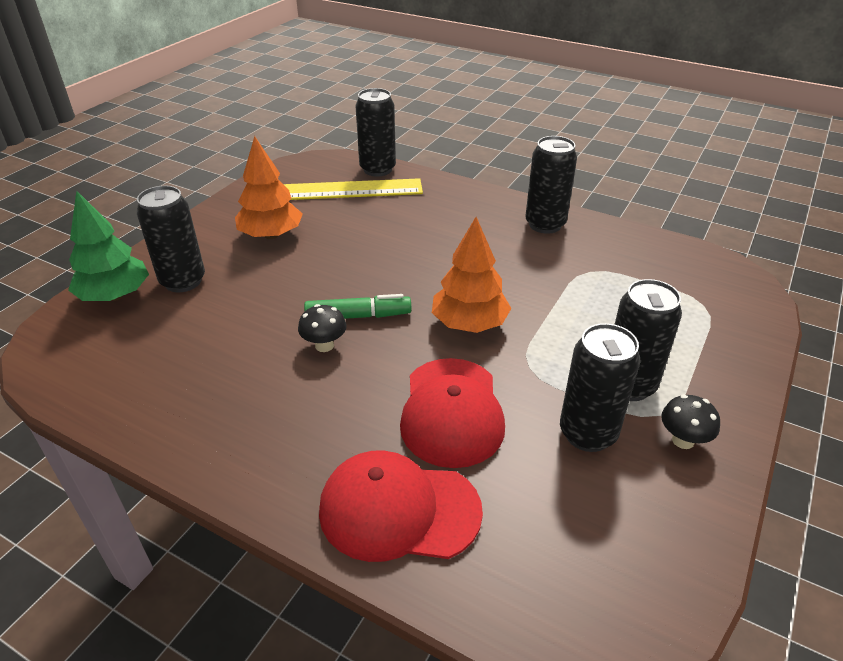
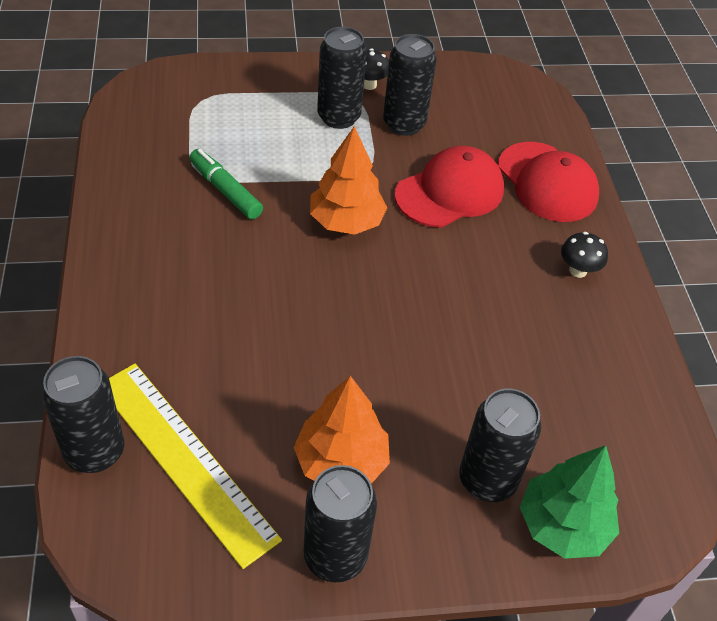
camera: 130 degrees left, 10 degrees up
black mushroom [298,304,347,352] -> black mushroom moved to [561,232,608,278]
green marker [304,294,411,319] -> green marker moved to [190,149,263,219]
black can [525,136,577,234] -> black can moved to [304,465,377,582]

